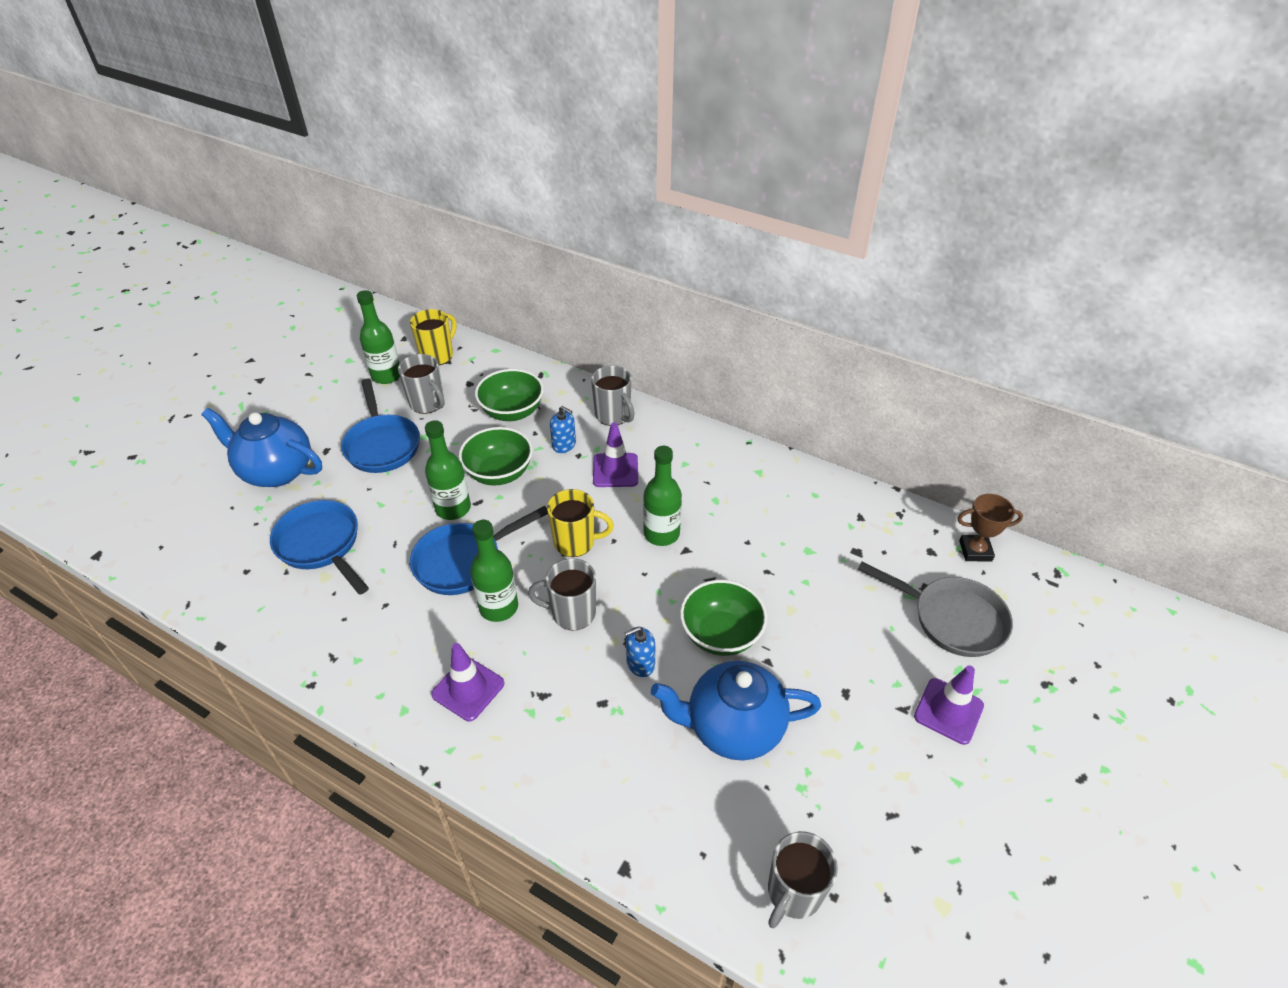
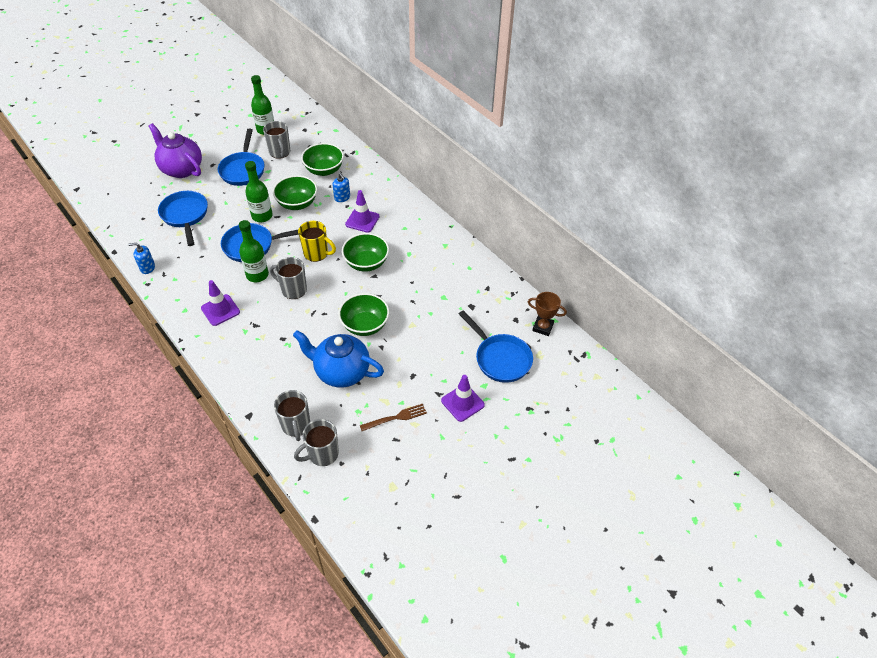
camera: 20 degrees right, 5 degrees up
blue teapot [201,408,322,487] -> purple teapot [149,123,202,178]
yellow mug [410,309,456,365] -> none
grey mug [591,365,634,426] -> grey mug moved to [274,390,310,441]
blue soap dispenser [625,627,656,677] -> blue soap dispenser moved to [128,243,155,274]
green bottle [643,446,682,546] -> green bowl [342,233,389,272]
grey pan [858,562,1013,657] -> blue pan [459,310,533,383]
none -> brown fork [360,404,427,431]

